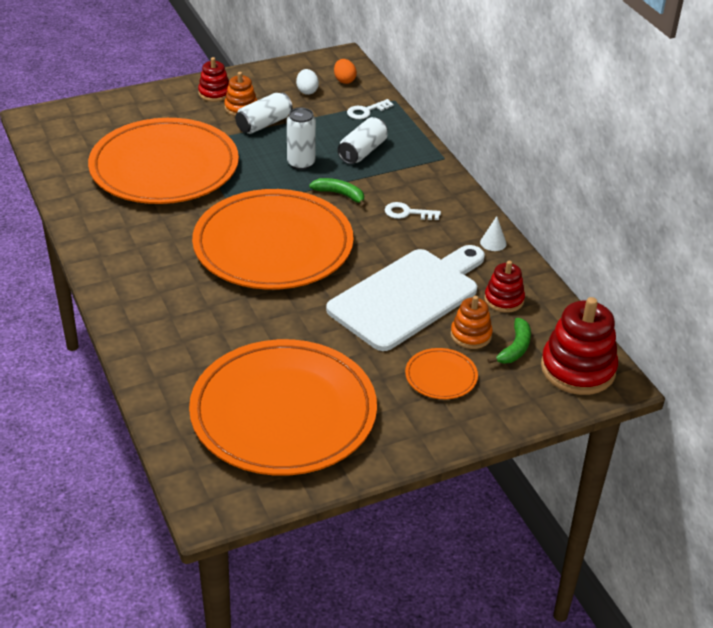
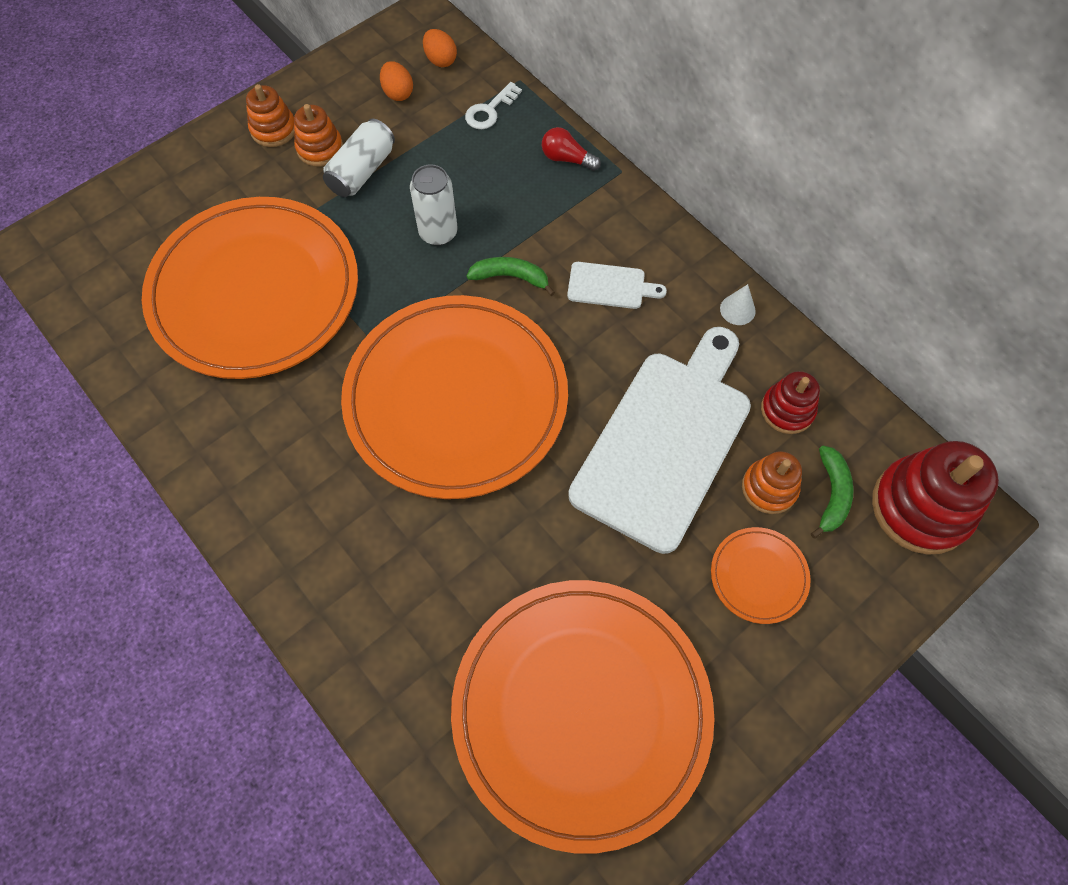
camera: 15 degrees left, 25 degrees up
red stacking toy [198,57,229,102] -> orange stacking toy [246,84,295,147]
white egg [296,69,319,95] -> orange egg [380,61,413,101]
white can [337,117,388,164] -> none
white key [385,202,441,220] -> white cutting board [567,262,667,309]
none -> red light bulb [542,127,601,171]

